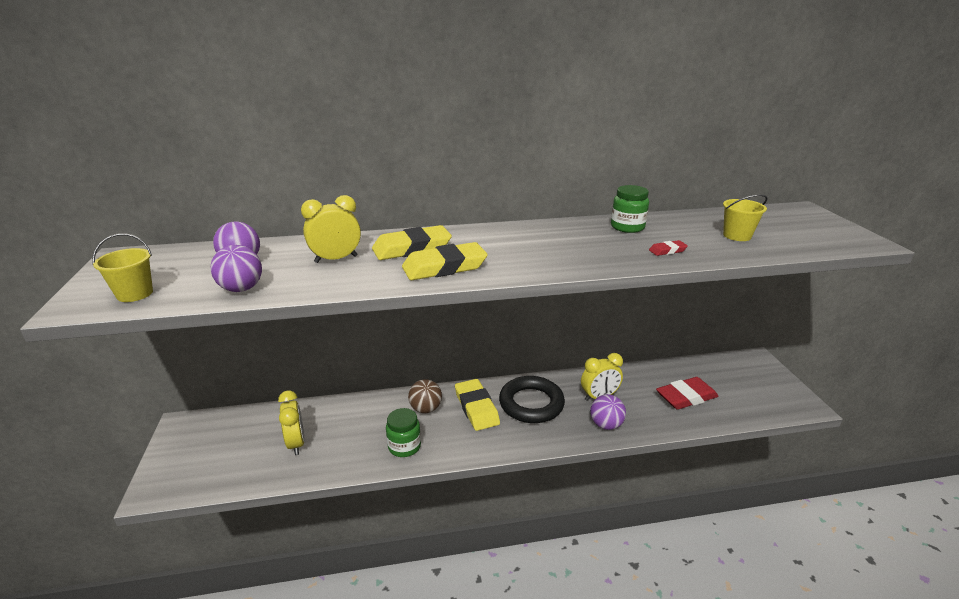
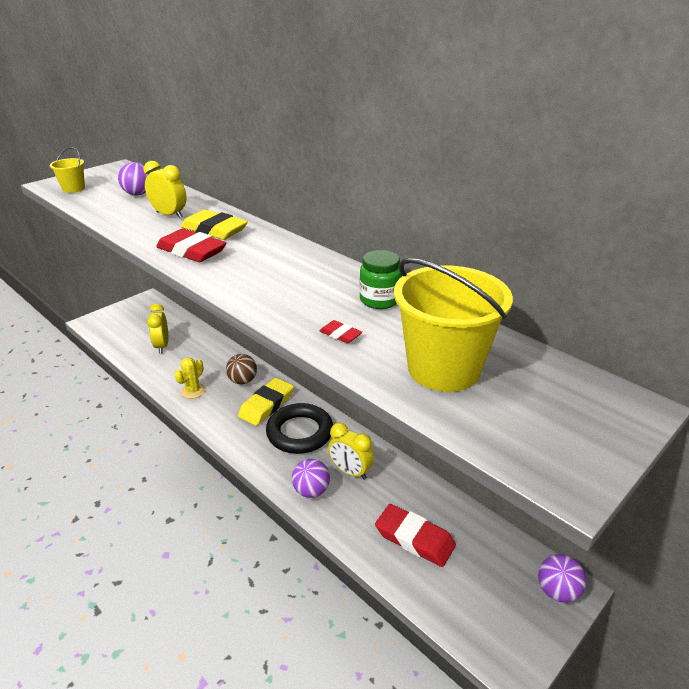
camera: 55 degrees right, 5 degrees up
purple ball [210,245,262,292] -> purple ball moved to [538,554,586,603]
yellow clock [278,390,305,455] -> yellow clock turned 135 degrees clockwise [147,303,168,353]
green jar [386,408,421,457] -> yellow cactus [175,357,206,399]
yellow eraser [402,242,488,280] -> red eraser [156,228,226,262]
yellow bucket [723,194,768,241] -> yellow bucket [394,258,513,392], size x2.00

